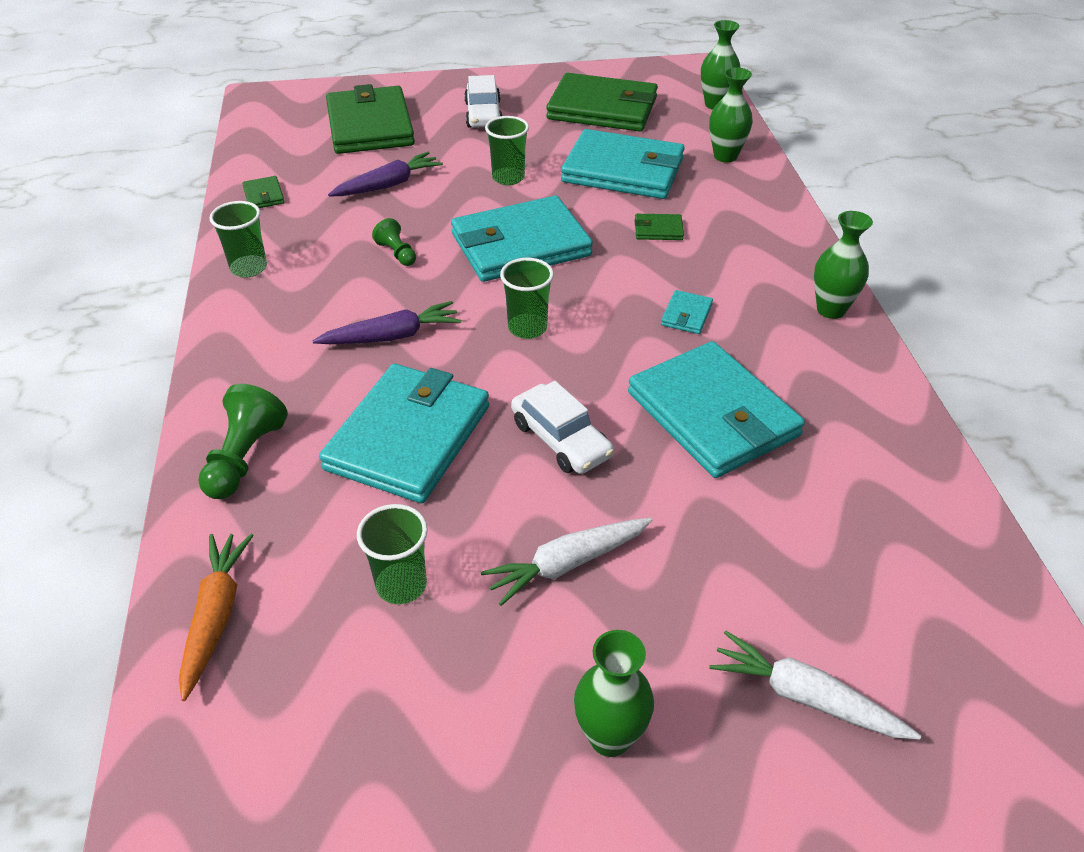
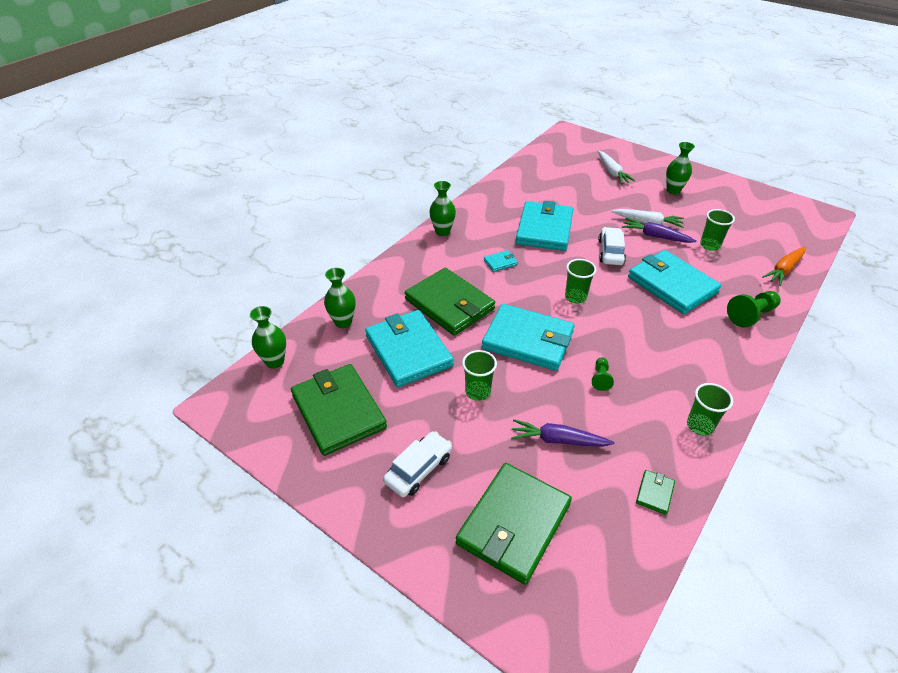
camera: 135 degrees left, 0 degrees up
purple carrot [312,301,461,344] -> purple carrot moved to [622,218,697,243]
turquoise wallet [319,364,489,503] -> turquoise wallet turned 75 degrees clockwise [628,250,721,314]
green wallet [635,214,684,240] -> green wallet [405,268,495,336], size x2.47

